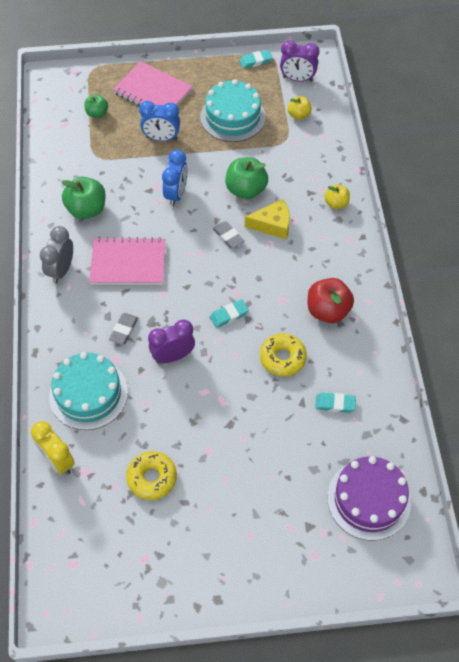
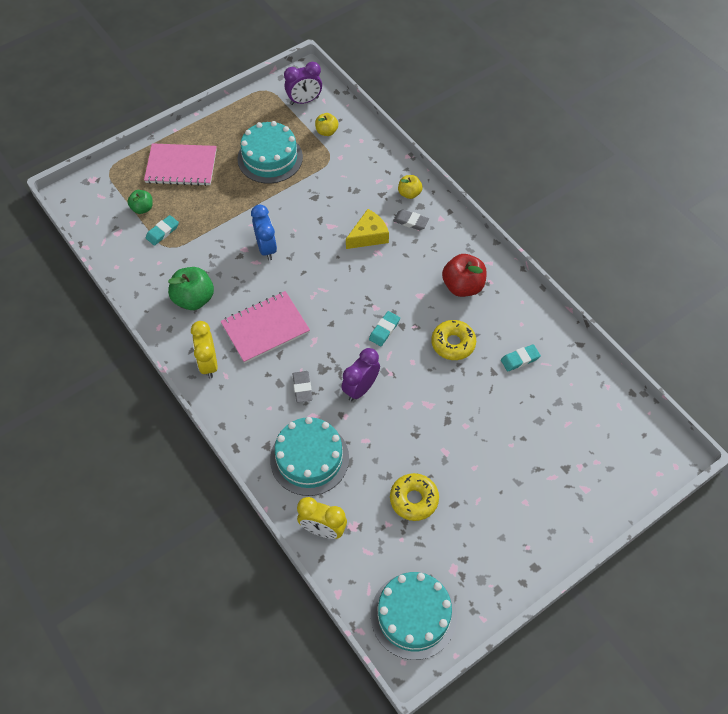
camera: 30 degrees left, 0 degrees up
grey clock [40,226,73,283] -> yellow clock [191,321,218,379]
blue clock [139,101,180,141] -> none
grey eraser [213,221,244,248] -> grey eraser moved to [393,209,429,230]
green apple [225,157,268,199] -> none
turquoise eraser [240,50,273,69] -> turquoise eraser moved to [146,215,179,246]
purple cake [327,456,411,541] -> none
none -> turquoise cake [371,572,457,660]

